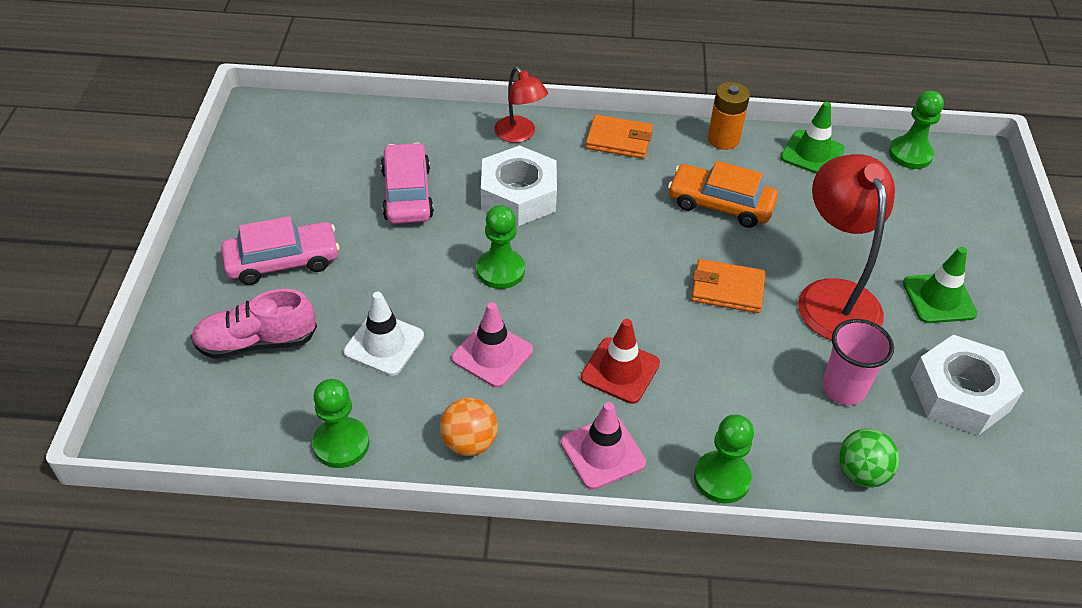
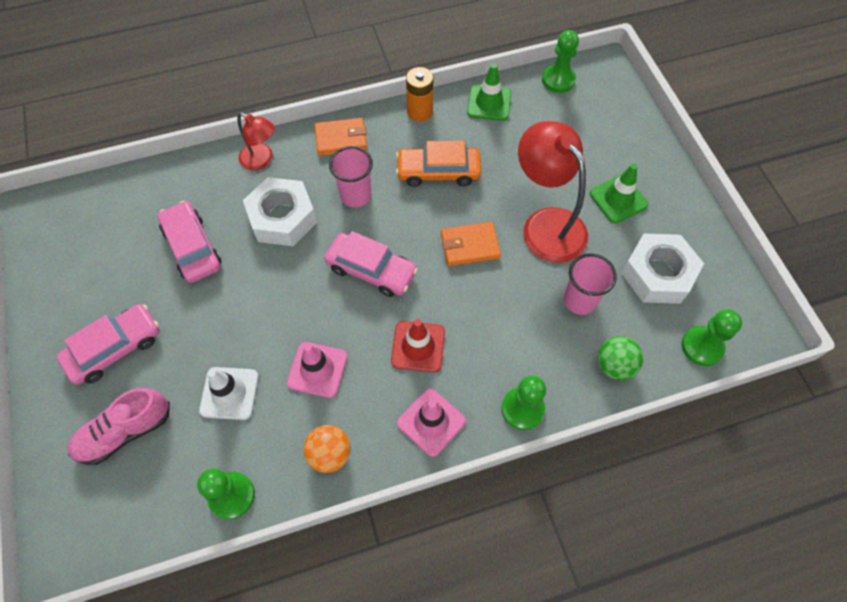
camera: 20 degrees left, 15 degrees up
green pawn [477,205,525,289] -> green pawn moved to [682,309,742,366]
none -> pink car [324,231,418,297]
none -> pink cup [329,146,373,208]

